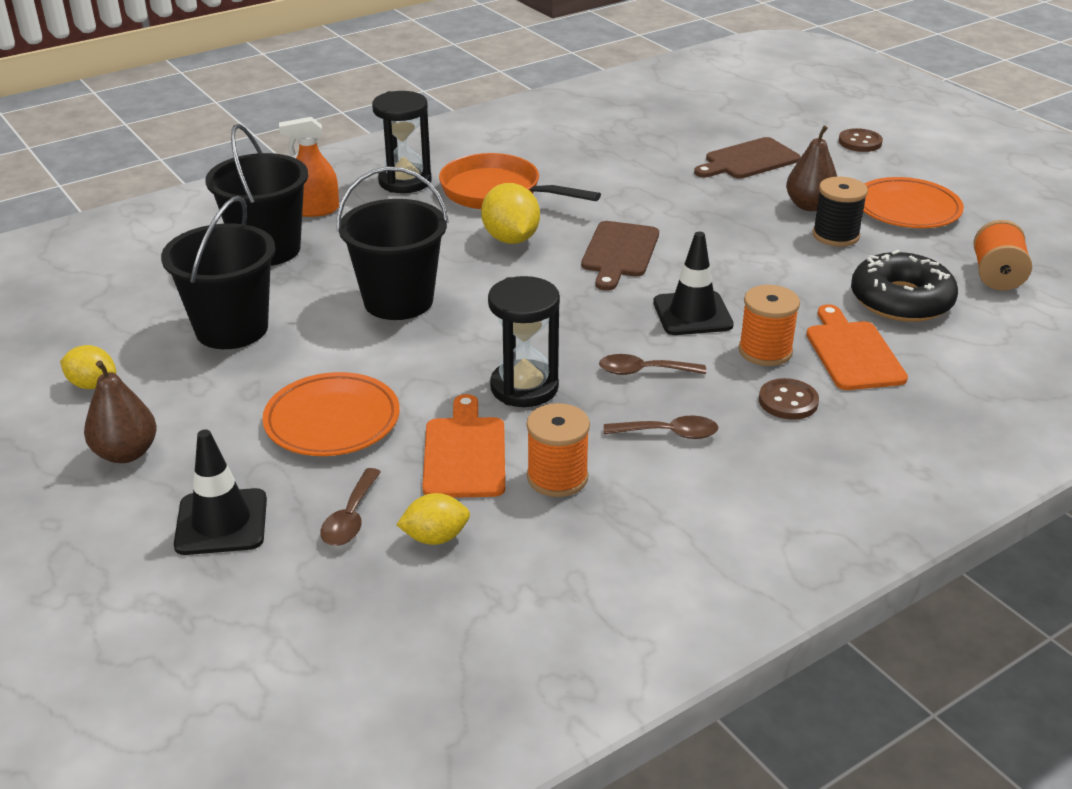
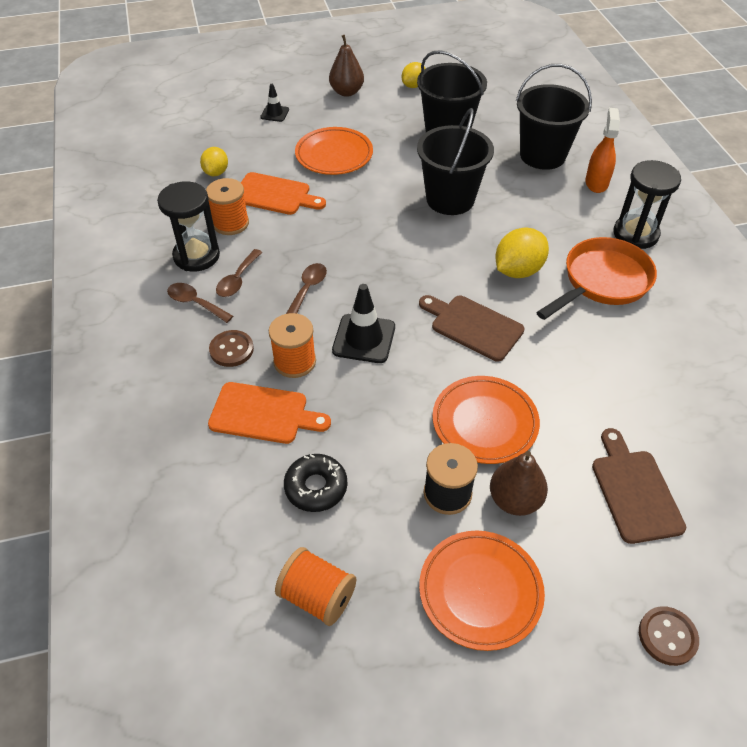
camera: 110 degrees right, 15 degrees up
black traffic cone [174,430,267,555] -> black traffic cone [260,84,289,122], size x0.57
brown spoon [320,468,381,546] -> brown spoon moved to [167,283,233,323]
yellow lemon [481,183,540,244] -> yellow lemon turned 45 degrees counterclockwise [495,228,549,278]
black hourglass [488,276,560,407] -> black hourglass moved to [157,181,220,272]
black donut [851,250,958,322] -> black donut [284,454,347,512], size x0.65
none -> orange plate [433,376,540,464]

